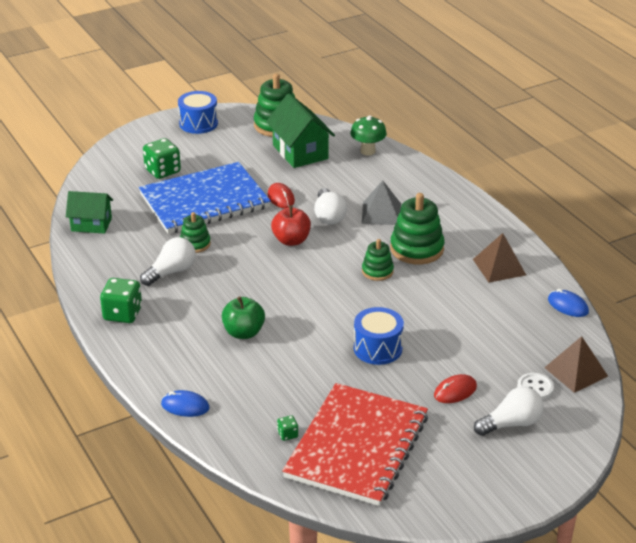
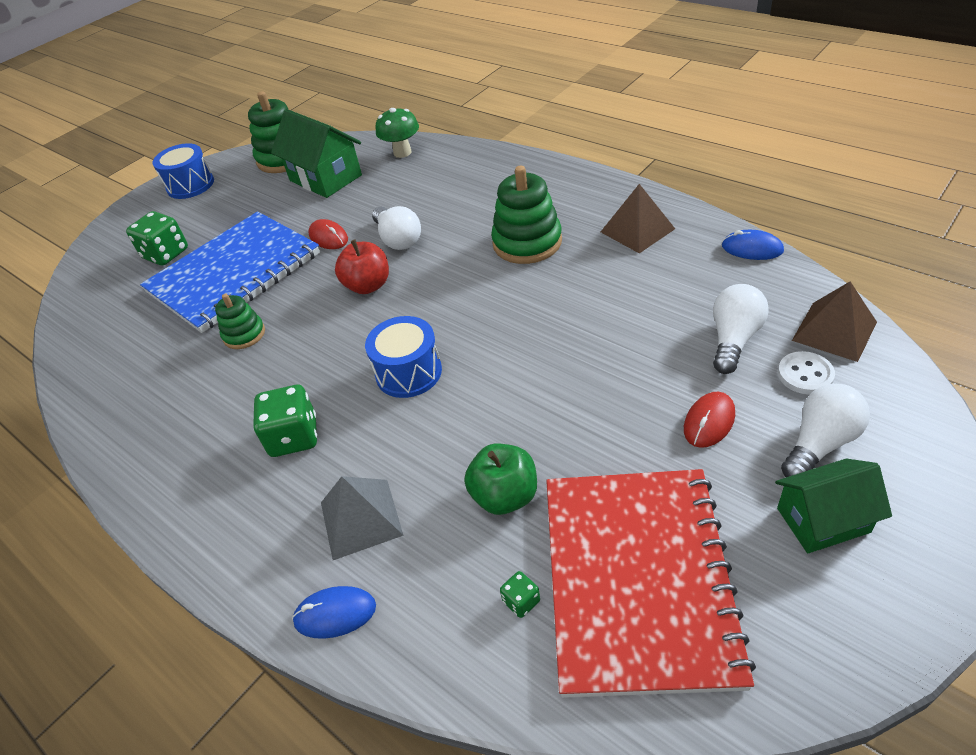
camera: 15 degrees left, 10 degrees up
green house [66,191,113,234] -> green house moved to [775,458,892,553]
green dice [100,278,142,323] -> green dice moved to [253,385,317,457]
white light bulb [140,237,196,286] -> white light bulb moved to [713,284,769,374]
green apple [222,296,265,339] -> green apple moved to [464,444,537,515]
blue drum [354,307,404,365] -> blue drum moved to [365,316,442,398]
grey pyramid [362,180,401,225] -> grey pyramid moved to [321,476,404,560]
green stacking toy [362,239,394,281] -> none

